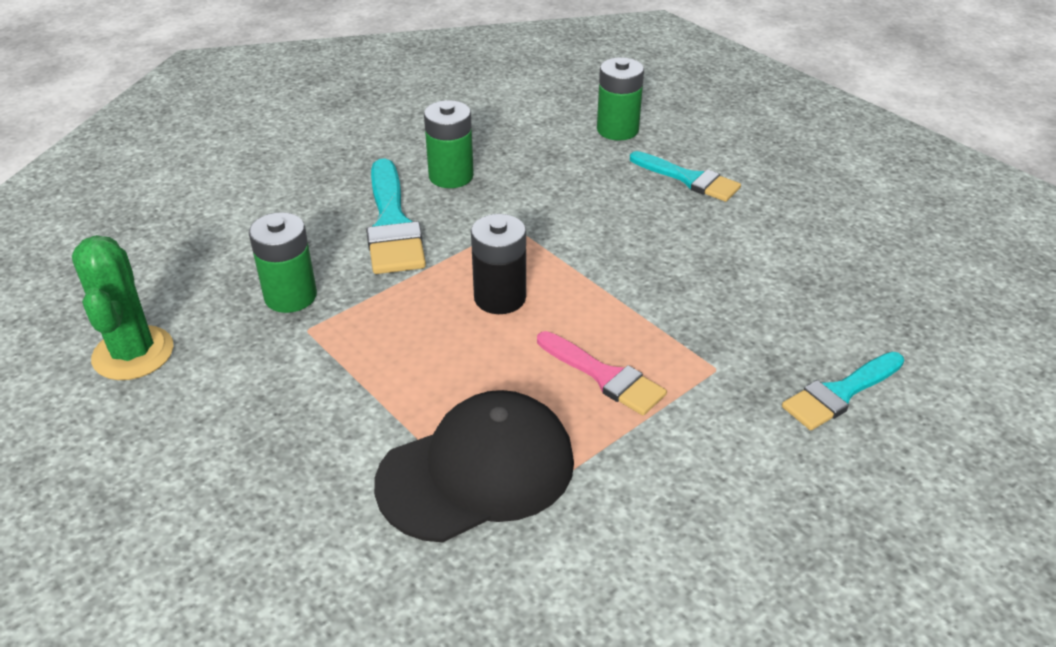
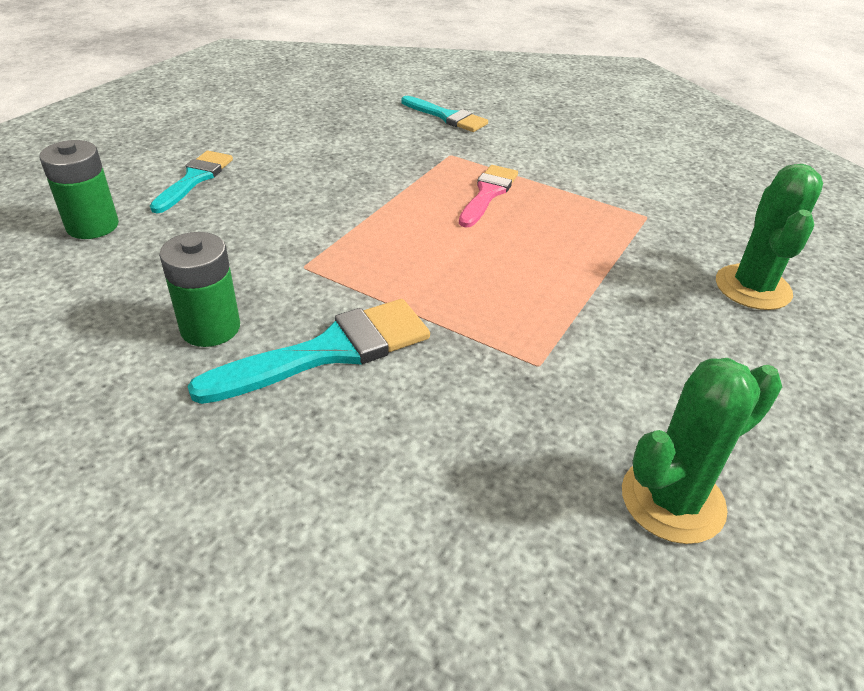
camera: 110 degrees left, 0 degrees up
green battery [249,212,317,313] -> none
black cap [374,390,574,543] -> none
black battery [471,214,526,314] -> none
none -> green cactus [716,164,823,310]

